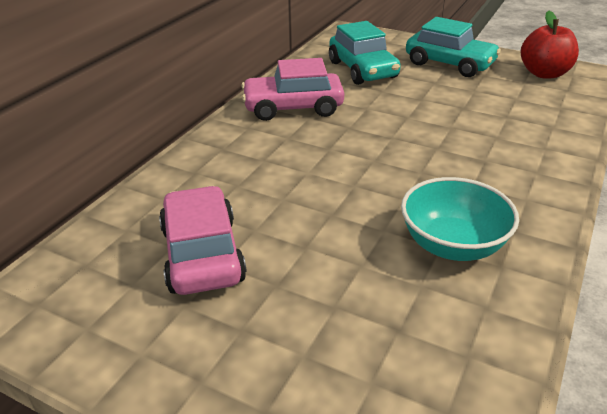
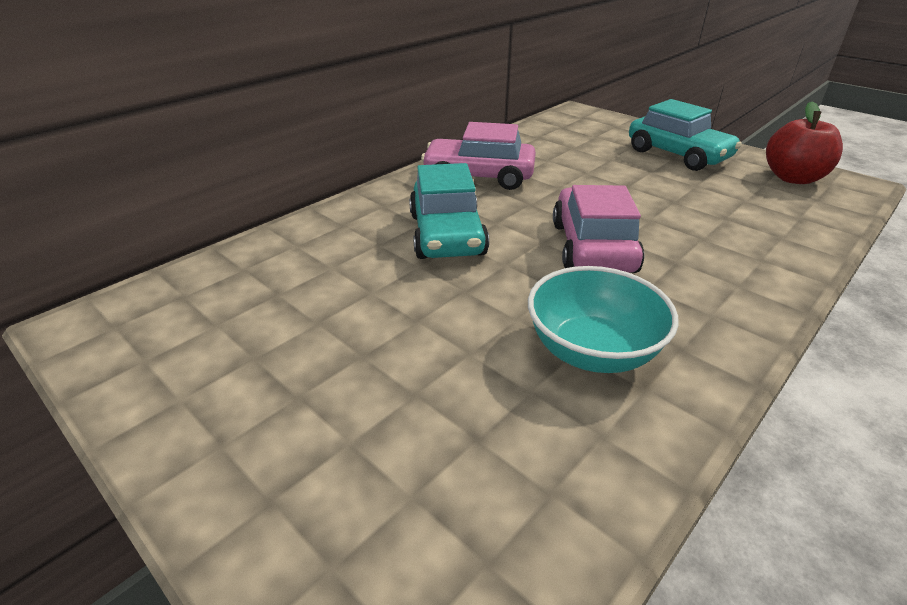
camera: 15 degrees right, 0 degrees up
pink car [159,186,247,295] -> pink car moved to [553,185,644,273]
turquoise car [329,21,401,85] -> turquoise car moved to [409,163,489,259]

